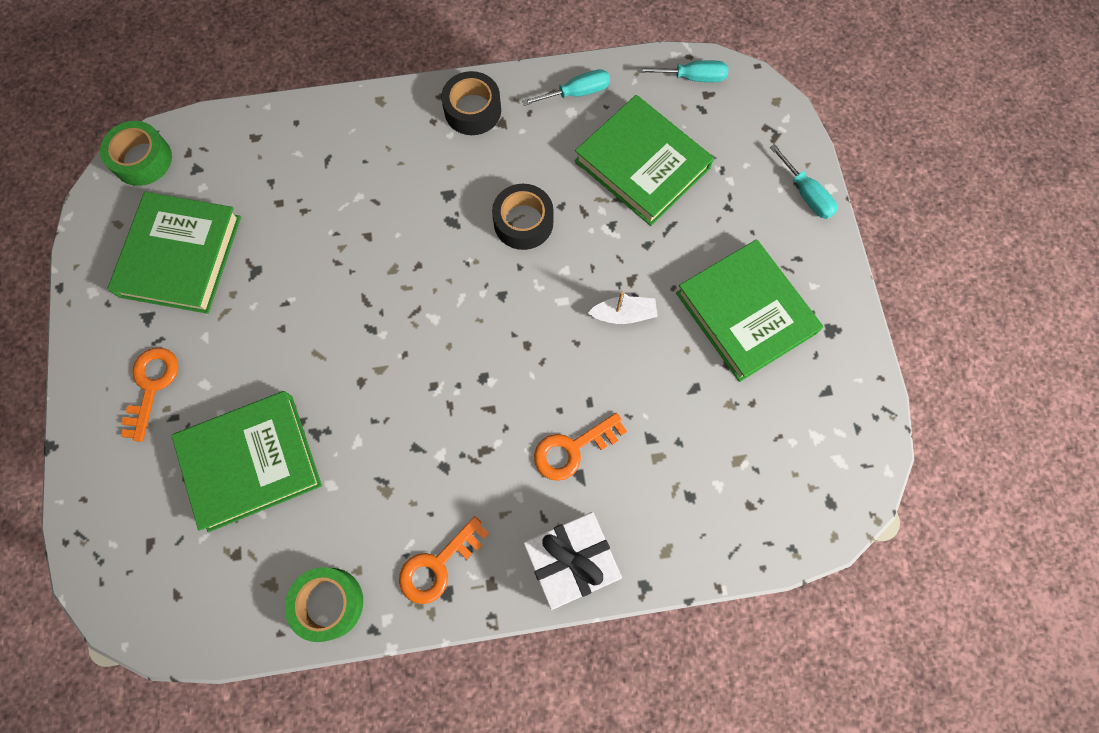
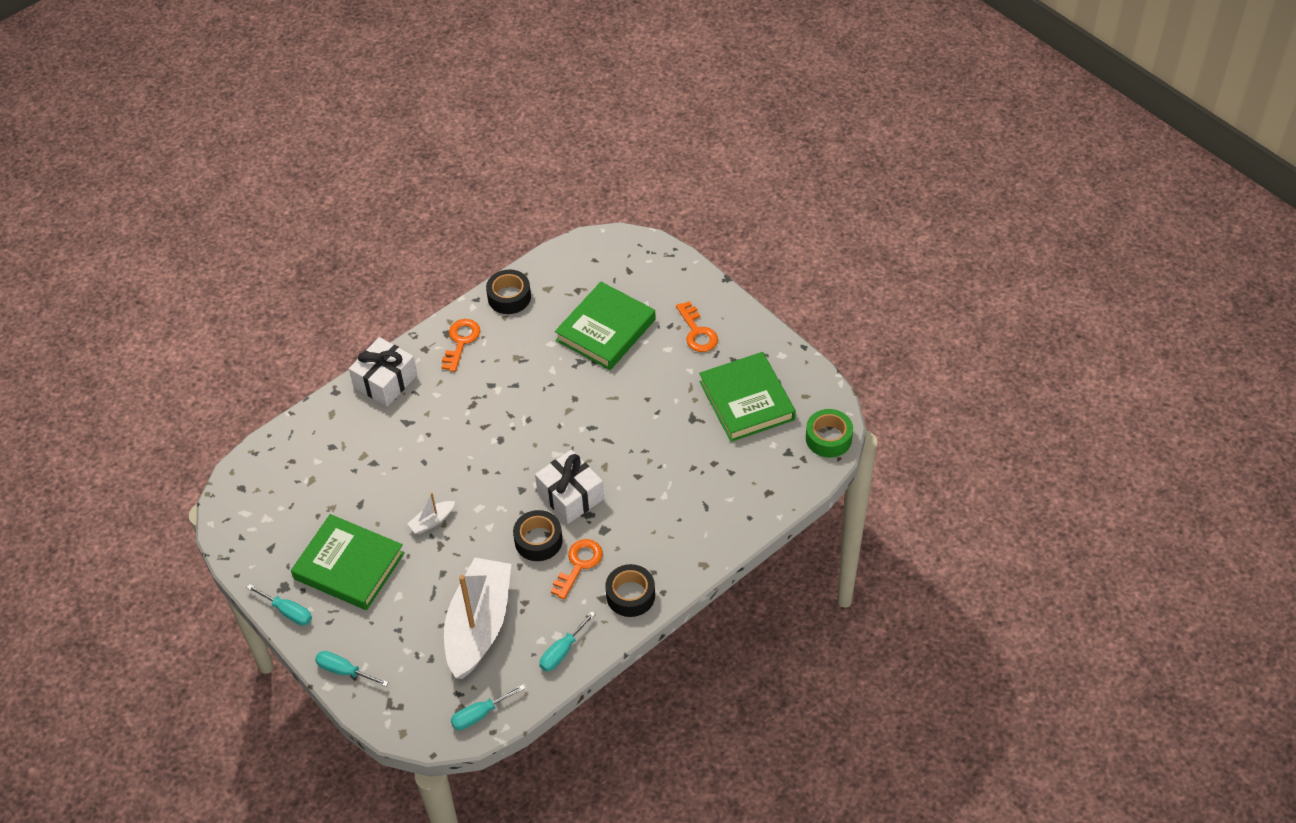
camera: 150 degrees right, 20 degrees down
green tape [285,567,363,642] -> black tape [486,269,531,314]
orange key [534,413,627,481] -> orange key moved to [551,539,603,600]
green book [575,95,714,226] -> white boat [444,558,511,679]
none -> turquoise screwdriver [247,584,312,626]
none -> white gift [535,449,604,524]

